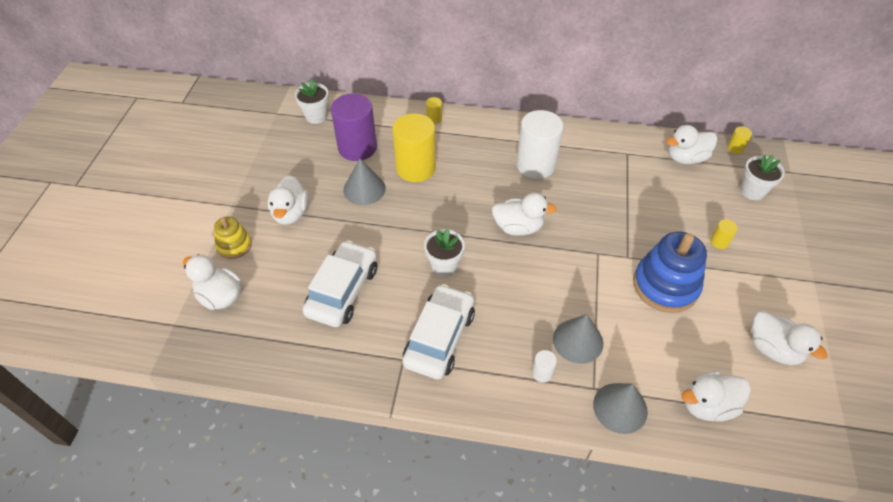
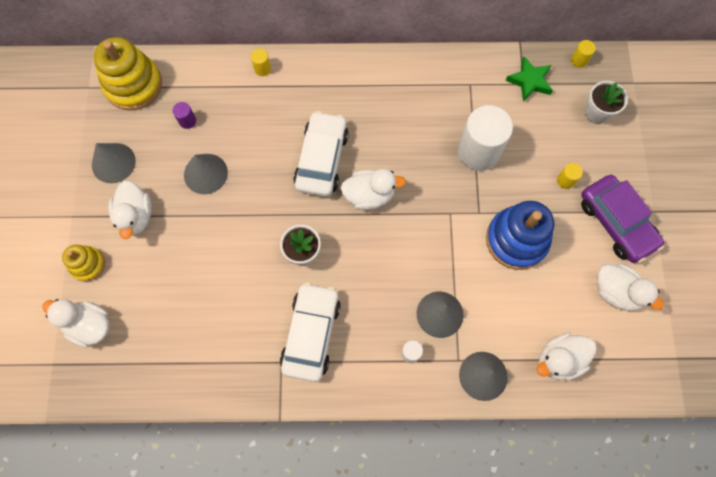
camera: 10 degrees left, 20 degrees up
white flower pot [295,79,329,124] -> yellow stacking toy [93,37,162,110]
white car [303,240,377,327] -> white car moved to [293,111,349,197]
purple cylinder [331,94,377,161] -> purple cylinder [173,102,196,129], size x0.42
yellow cylinder [392,113,436,182] -> none
white cylinder [516,110,564,179] -> white cylinder moved to [458,105,513,171]
white duck [666,125,717,164] -> green star [505,56,553,102]
none -> grey cone [92,143,136,183]
none -> purple car [581,175,664,263]

